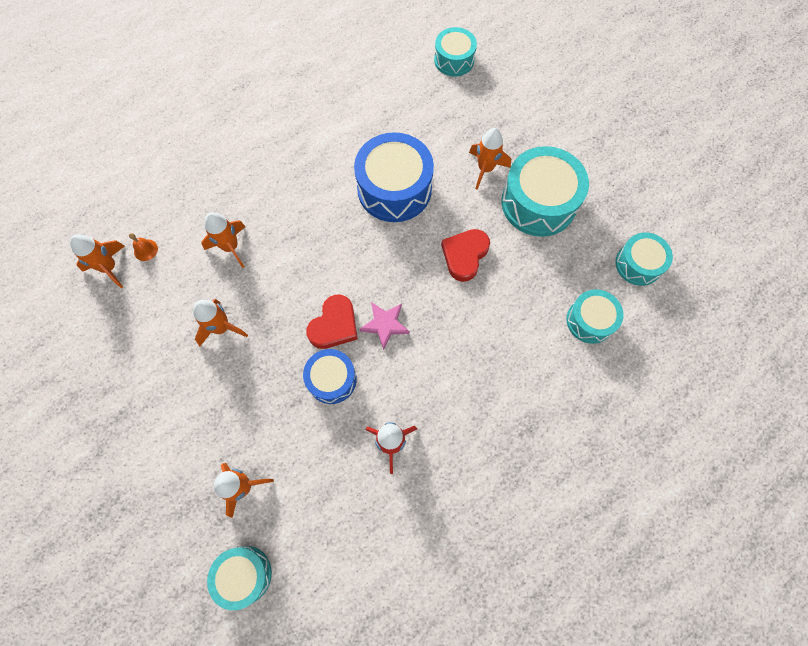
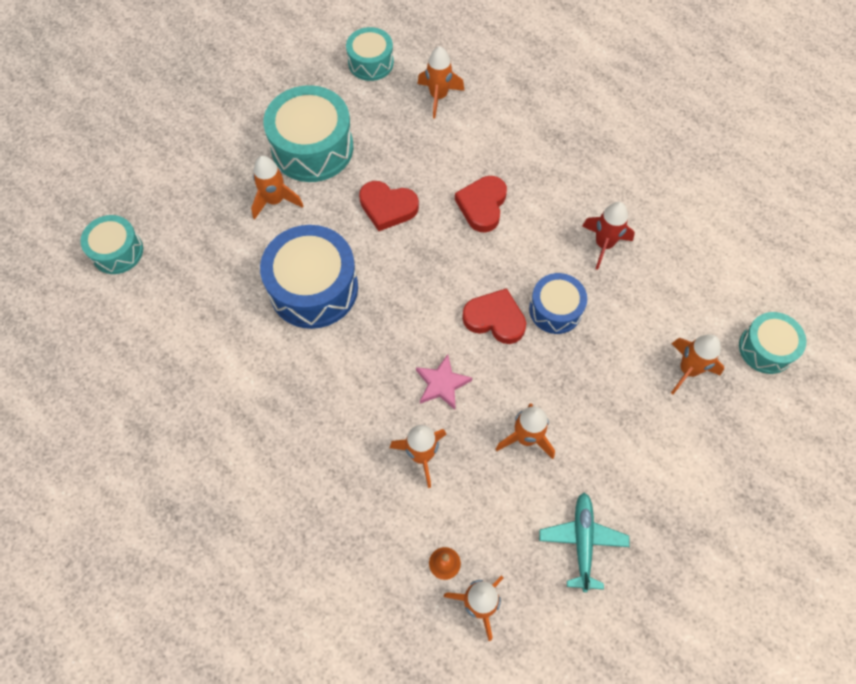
camera: 100 degrees left, 5 degrees down
pink star [360,302,410,350] -> pink star moved to [416,354,472,410]
turquoise drum [567,289,623,344] -> orange rocket [417,46,464,118]
none -> red heart [455,176,507,233]
none -> turquoise plane [539,493,630,592]

